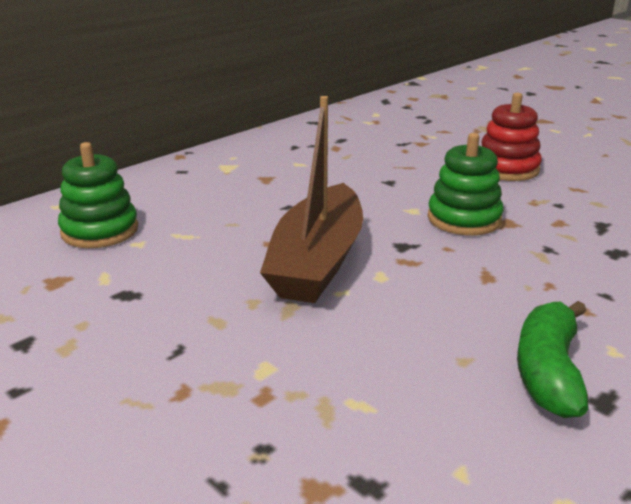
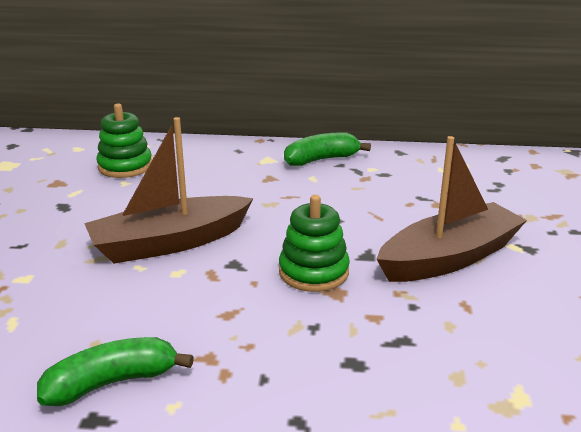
camera: 50 degrees right, 0 degrees up
red stacking toy [481,93,542,181] -> brown boat [377,136,527,282]
none -> green banana [284,132,371,166]

